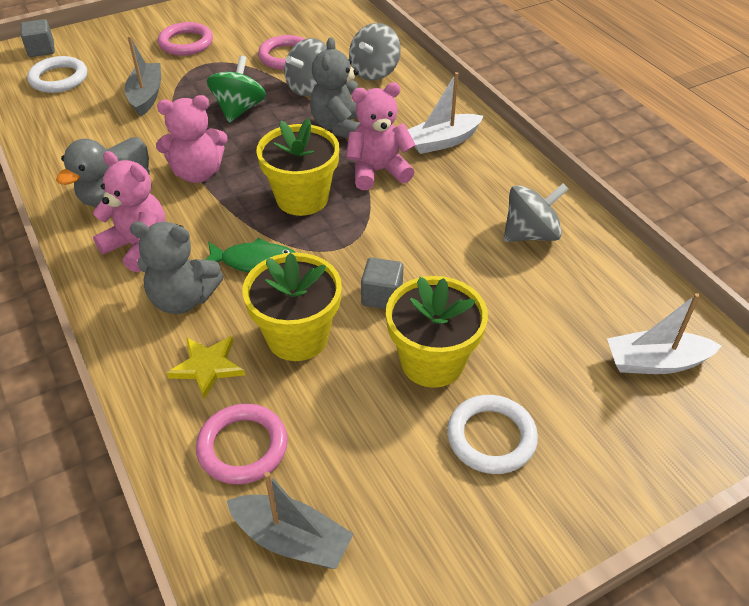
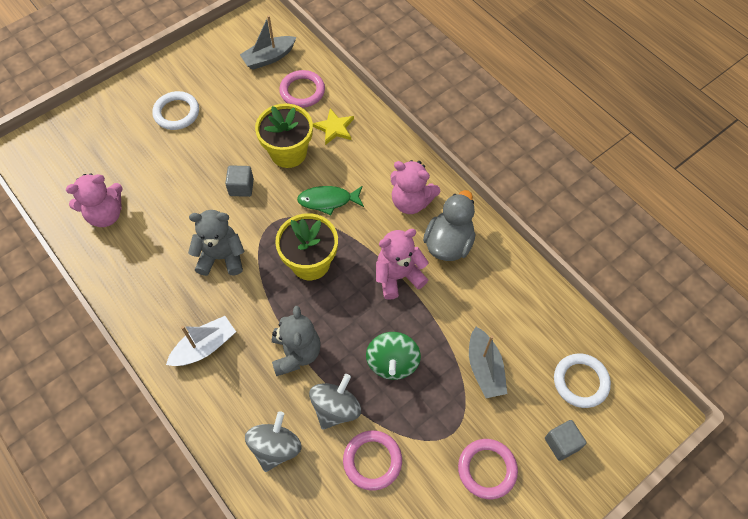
camera: 170 degrees right, 15 degrees up
grey cube [20,19,55,57] -> grey cube moved to [545,420,587,461]
grey teddy bear [130,222,224,314] -> grey teddy bear moved to [188,210,245,276]
grey boat [226,472,353,569] -> grey boat turned 45 degrees counterclockwise [240,15,296,70]
pink teddy bear [346,82,415,190] -> pink teddy bear moved to [66,173,123,227]
yellow flower pot [386,276,488,388] -> none
grey spinning top [504,183,569,242] -> none
white boat [607,293,722,374] -> none

